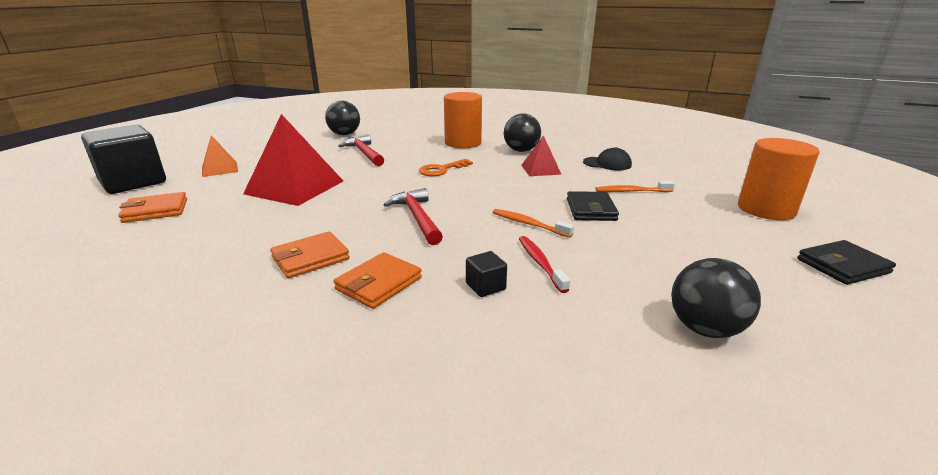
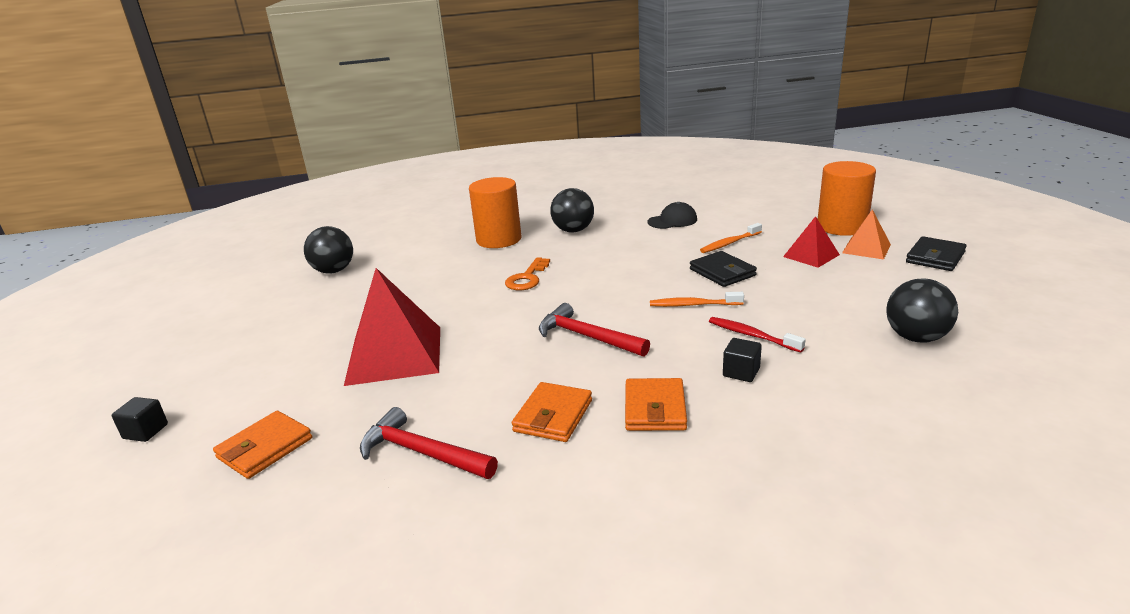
camera: 30 degrees left, 0 degrees up
black cube [81,124,166,194] -> black cube [112,397,168,442], size x0.40
orange pyramid [202,135,238,177] -> orange pyramid moved to [842,209,891,259]
red hammer [338,134,384,166] -> red hammer moved to [360,407,498,479]
red pyramid [521,135,562,176] -> red pyramid moved to [783,216,840,268]

